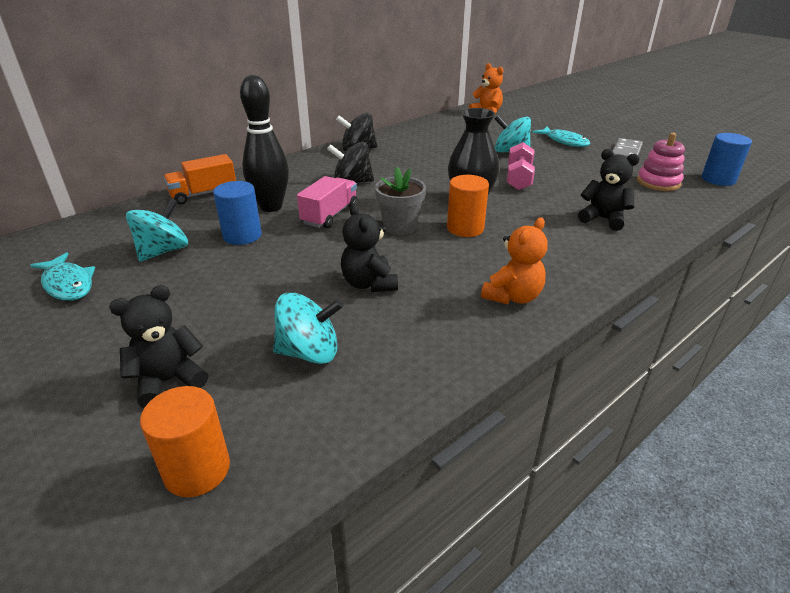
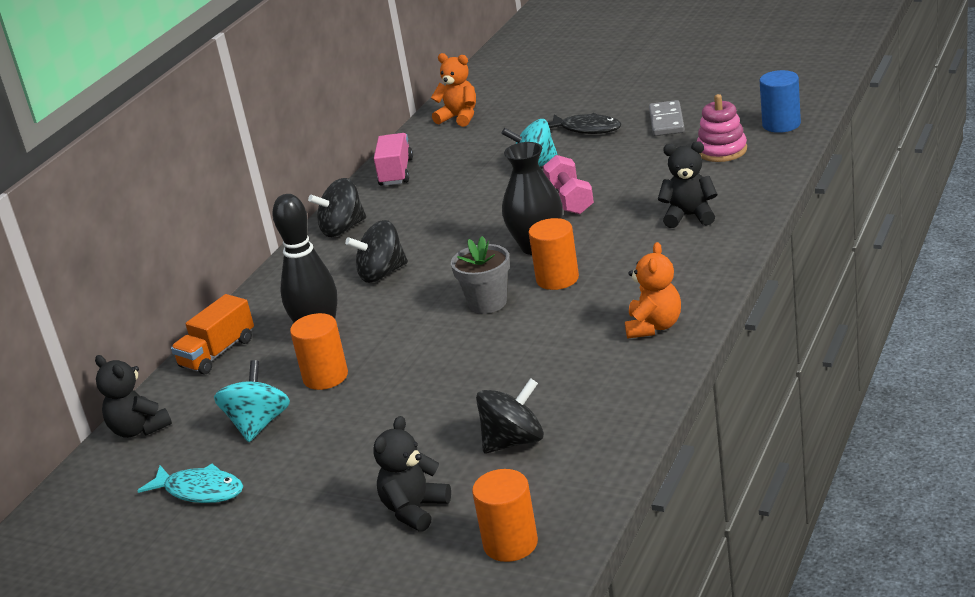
camera: 20 degrees left, 5 degrees down
blue cylinder [213,181,262,245] -> orange cylinder [290,313,348,390]
turquoise spinning top [273,292,343,364] -> black spinning top [476,378,544,454]
pink truck [297,176,358,228] -> pink truck moved to [374,133,413,186]
black teddy bear [341,204,398,292] -> black teddy bear moved to [95,355,172,438]
turquoise fish [532,127,590,147] -> black fish [548,113,621,134]

